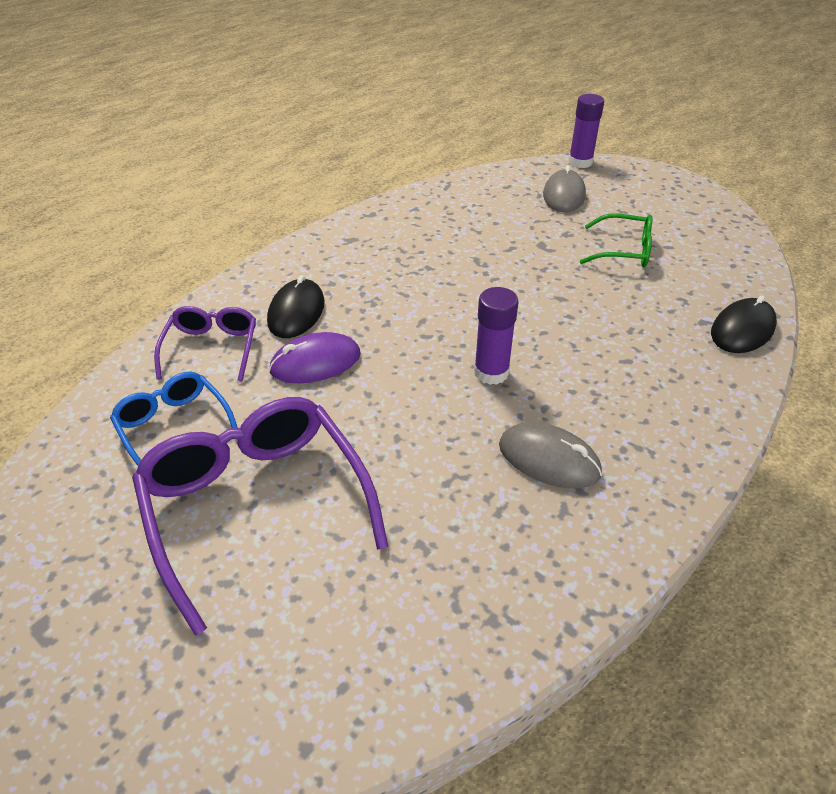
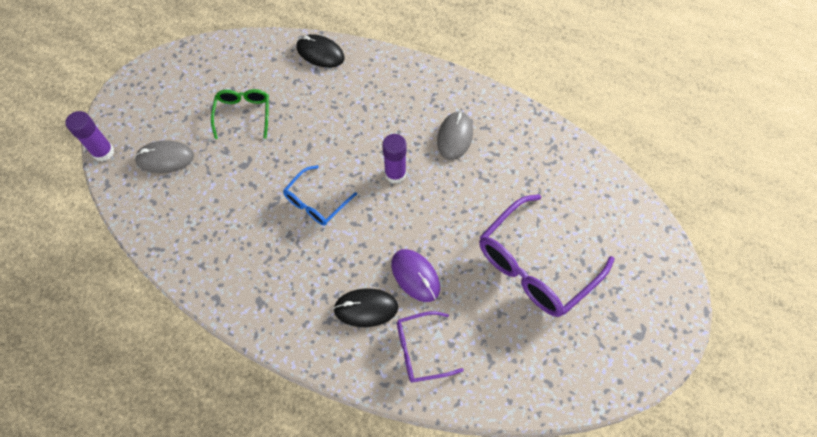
camera: 105 degrees left, 20 degrees up
blue glasses [110,371,238,466] -> blue glasses moved to [283,165,357,226]

